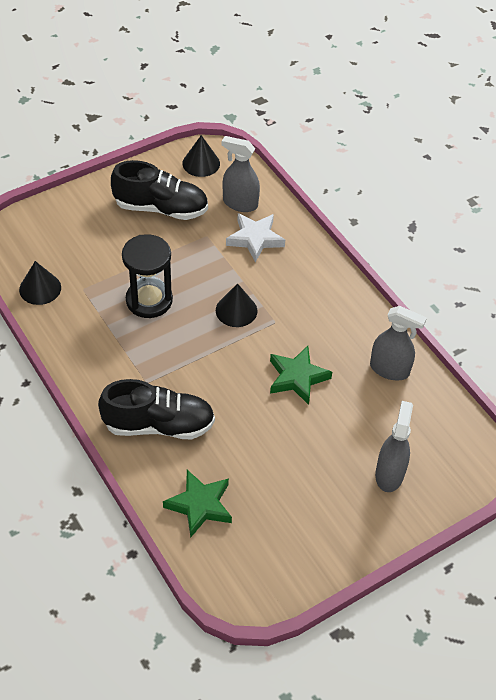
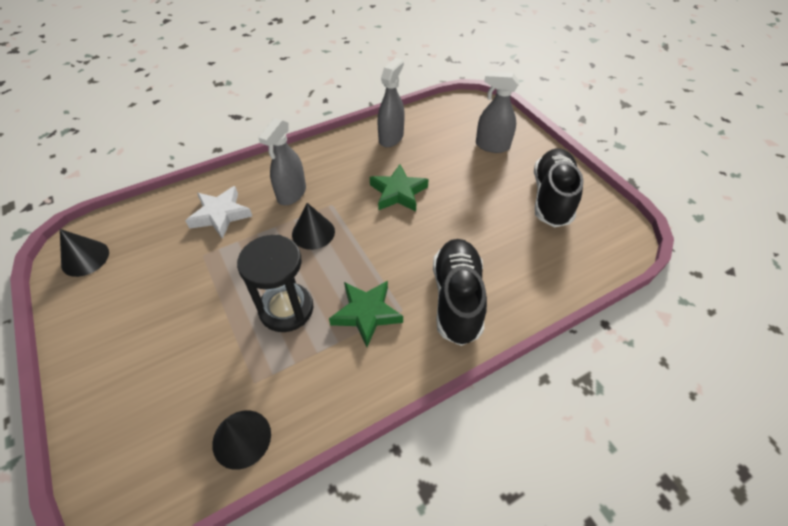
camera: 85 degrees left, 0 degrees up
black shoe [111,160,208,220] -> black shoe moved to [534,148,584,227]
green star [163,470,232,537] -> green star moved to [329,281,403,347]
grey spray bottle [222,136,260,212] -> grey spray bottle moved to [258,118,306,205]

